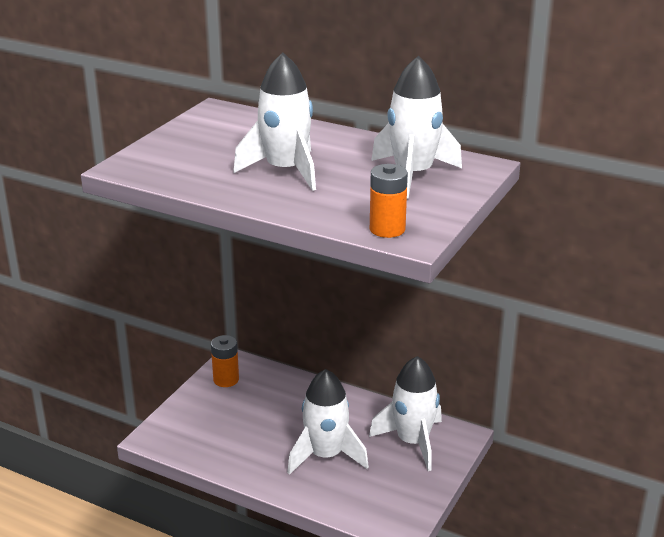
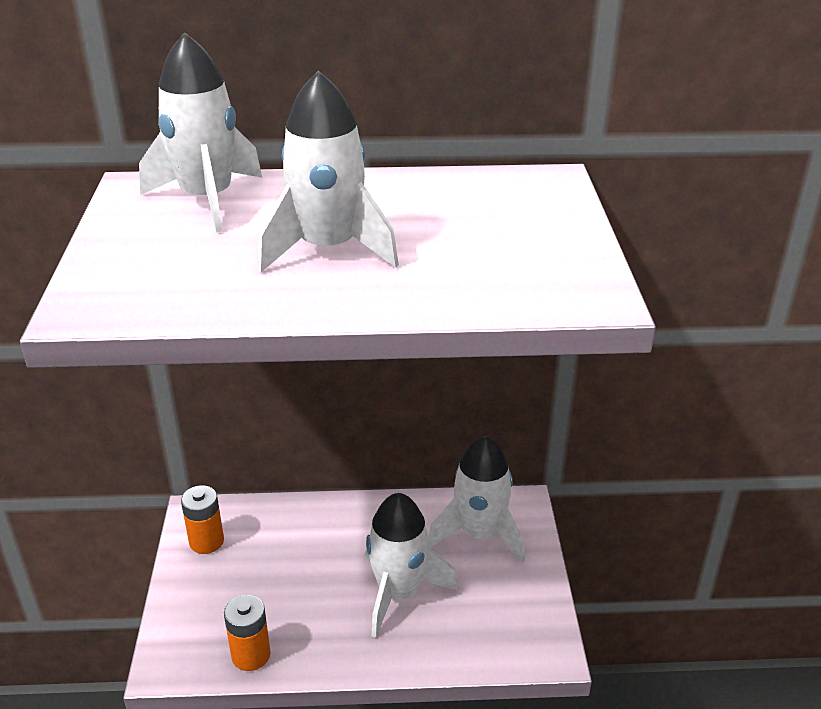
camera: 30 degrees left, 5 degrees up
orange battery [370,164,408,238] -> orange battery moved to [224,595,271,671]
white rocket [371,56,462,199] -> white rocket moved to [139,32,262,233]

